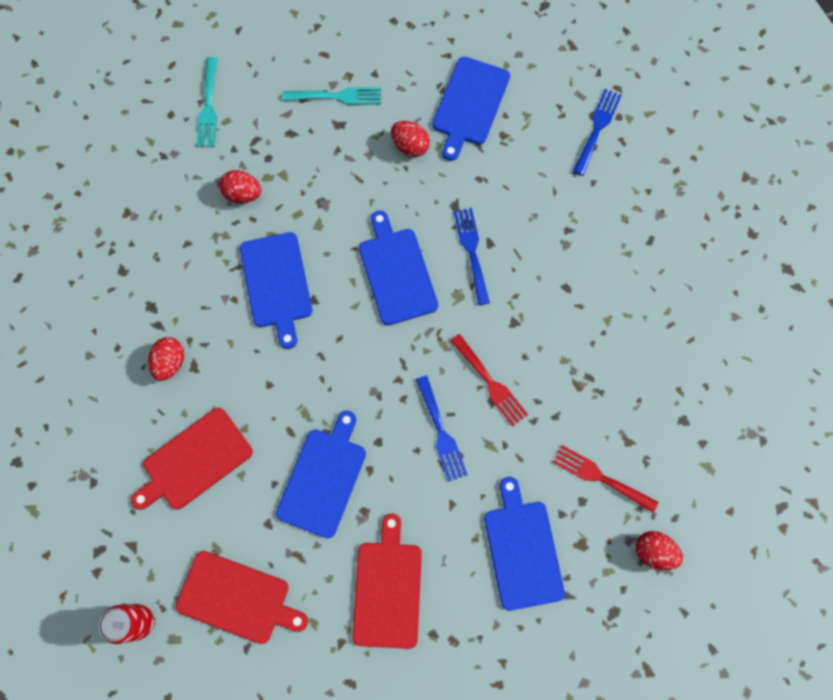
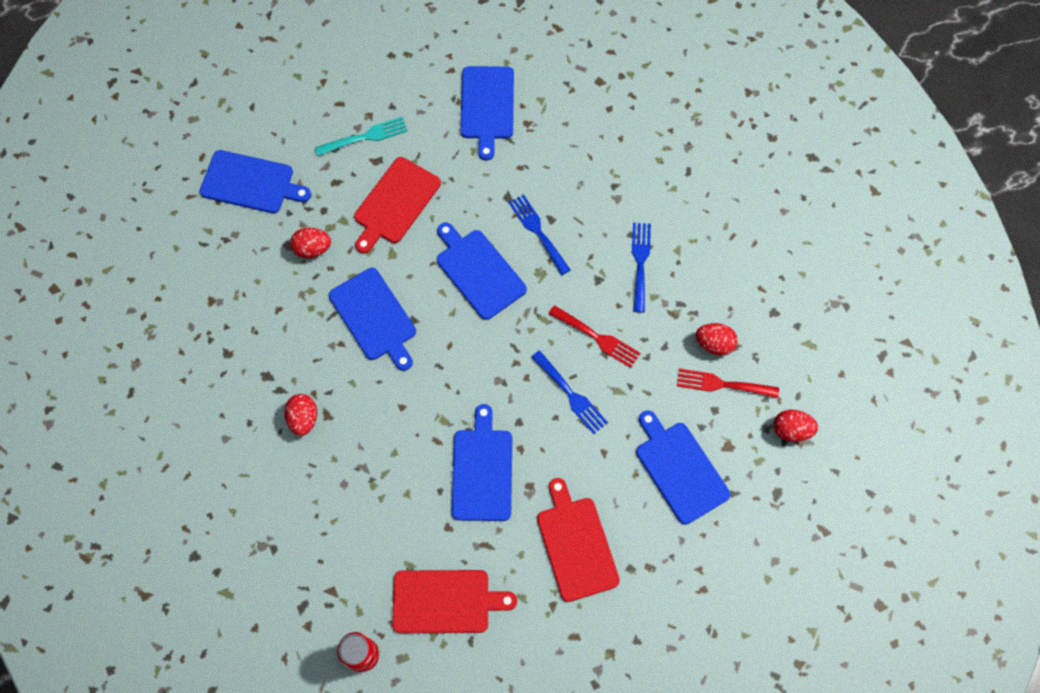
camera: 20 degrees left, 5 degrees down
red cutting board [131,408,253,510] -> red cutting board moved to [354,157,441,253]
turquoise fork [196,57,218,147] -> blue cutting board [200,150,311,213]
red egg [391,121,430,157] -> red egg moved to [696,323,738,356]
blue fork [573,89,622,176] -> blue fork moved to [632,223,651,313]

